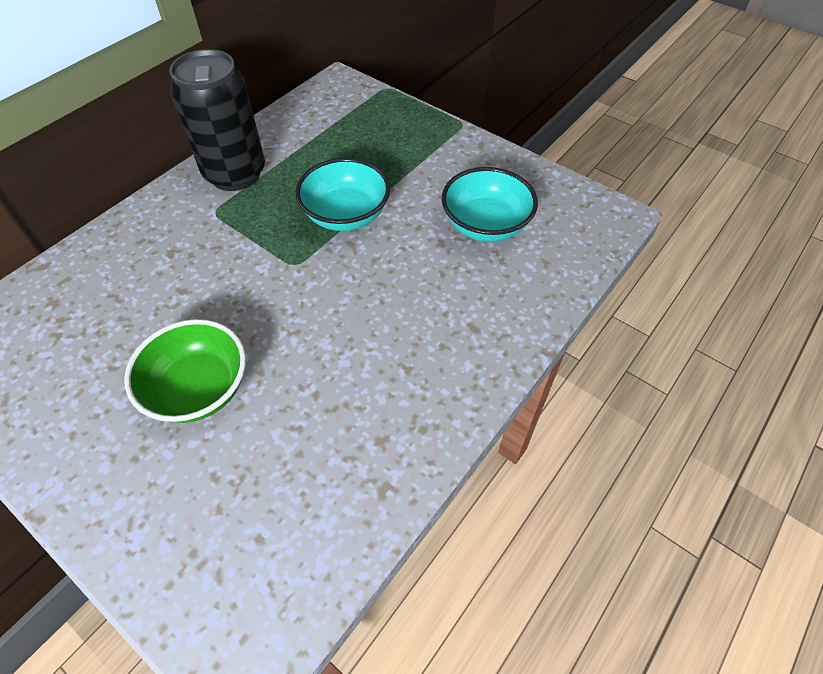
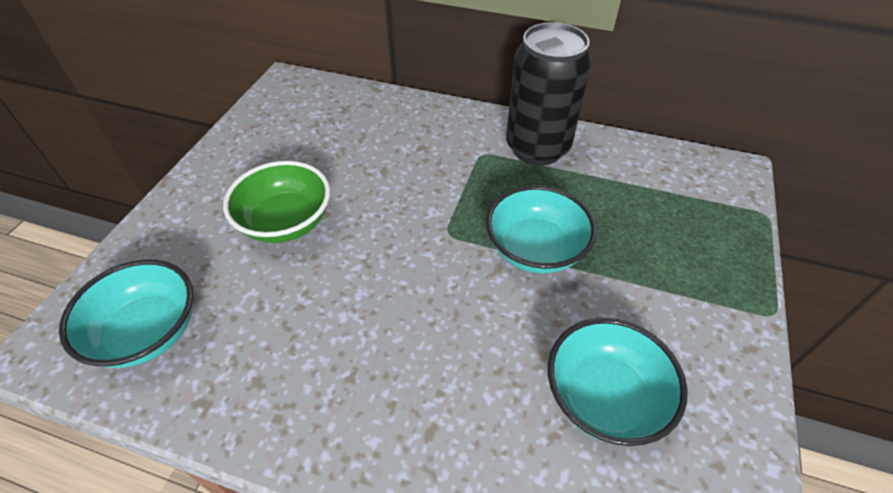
camera: 70 degrees right, 5 degrees down
none -> turquoise bowl [59,259,193,368]

